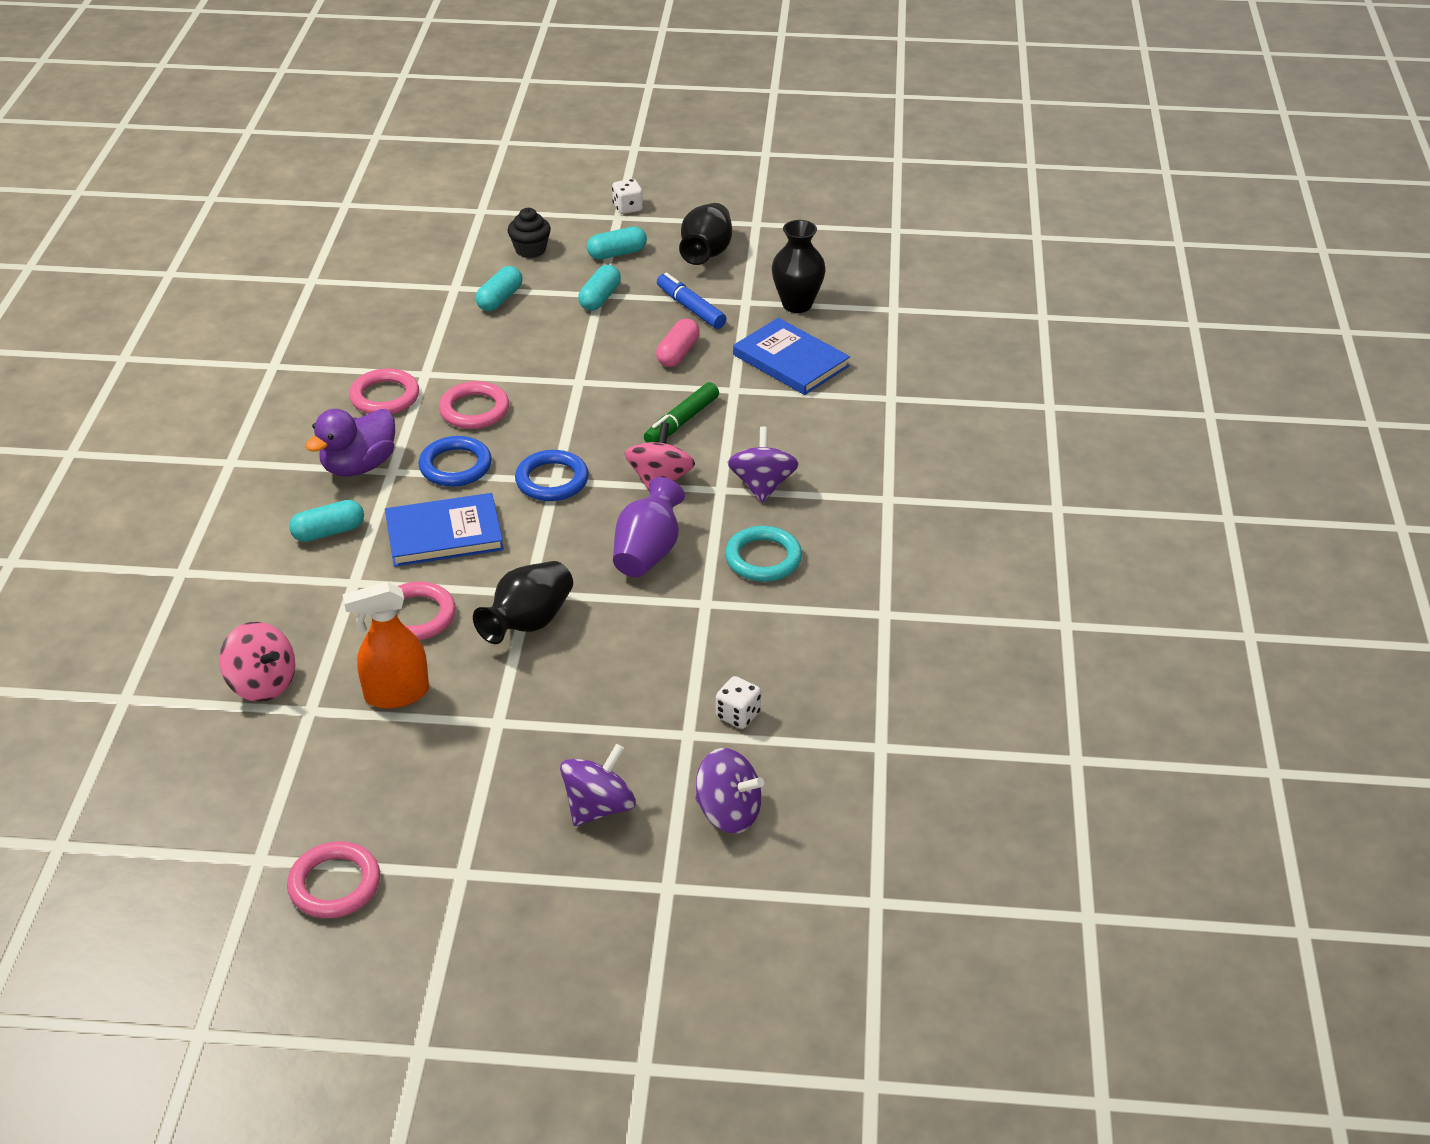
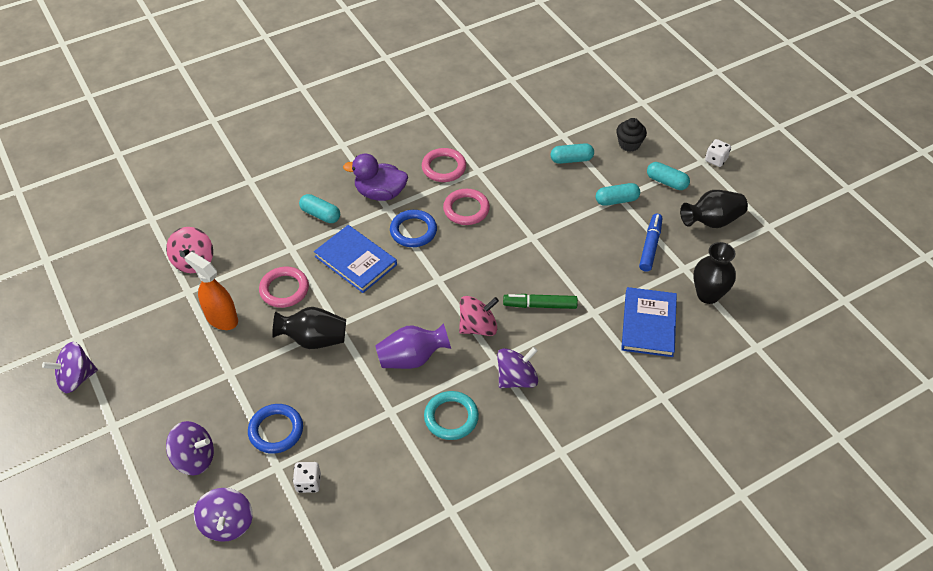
camera: 55 degrees right, 10 degrees up
pink ring [287,841,380,918] -> purple spinning top [42,342,98,393]
blue ring [515,450,589,501] -> blue ring moved to [248,404,303,454]
pink capsule [656,318,700,367] -> none

